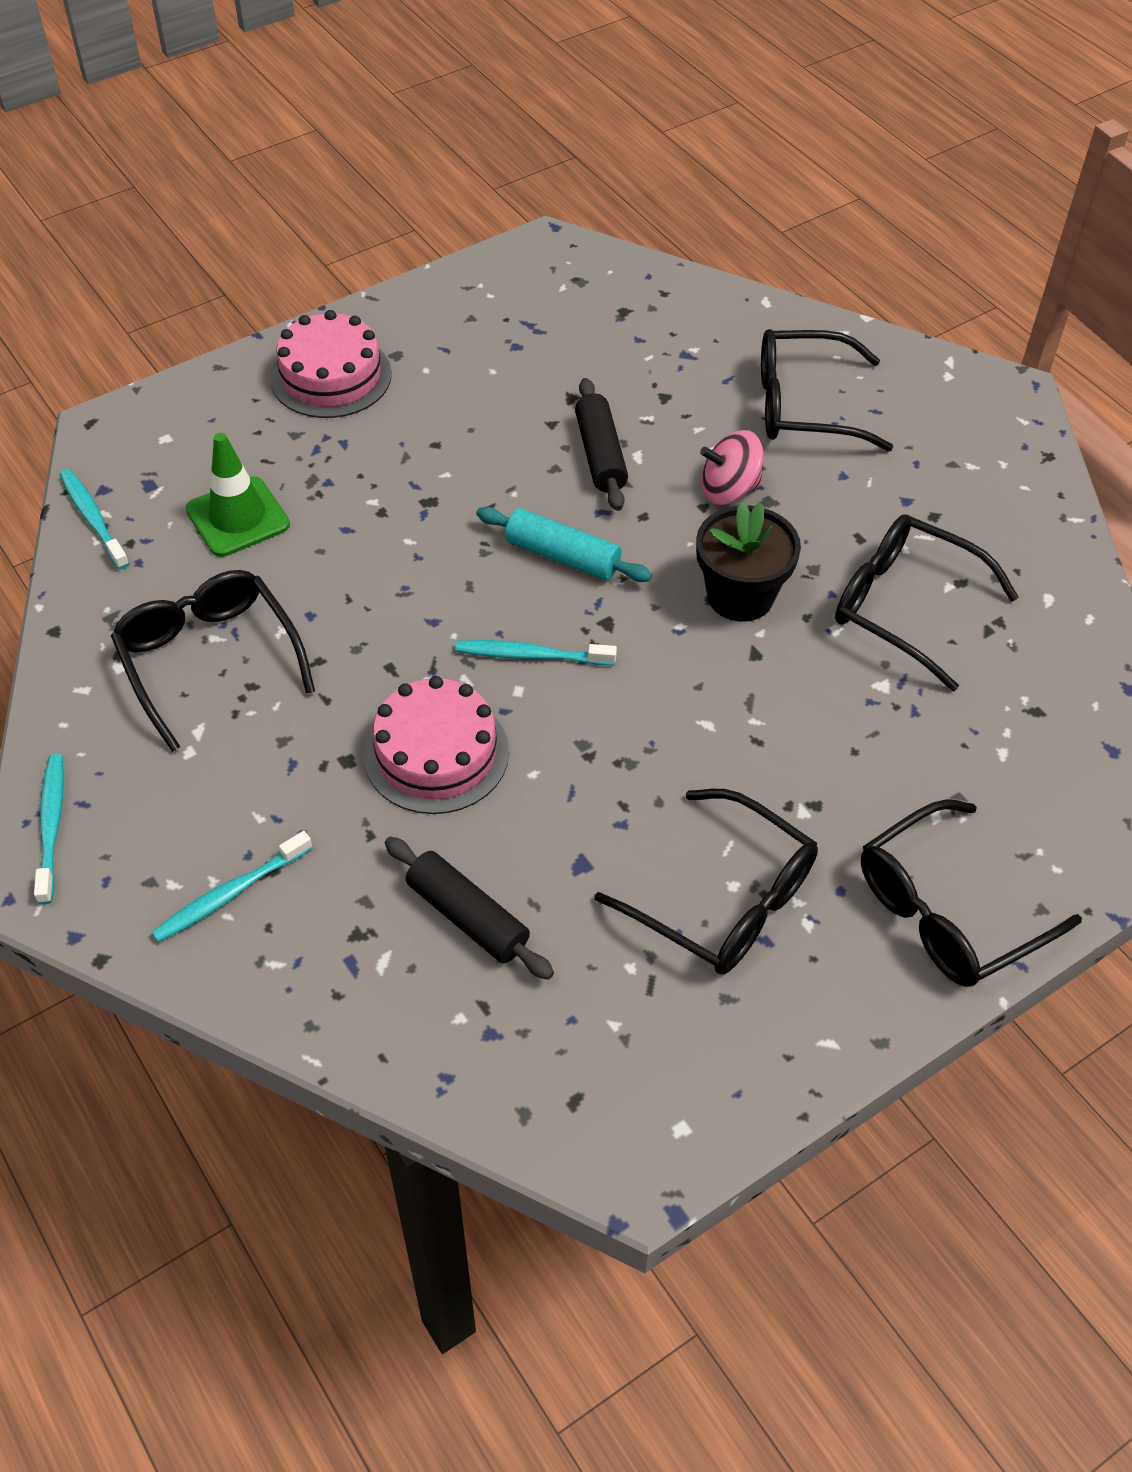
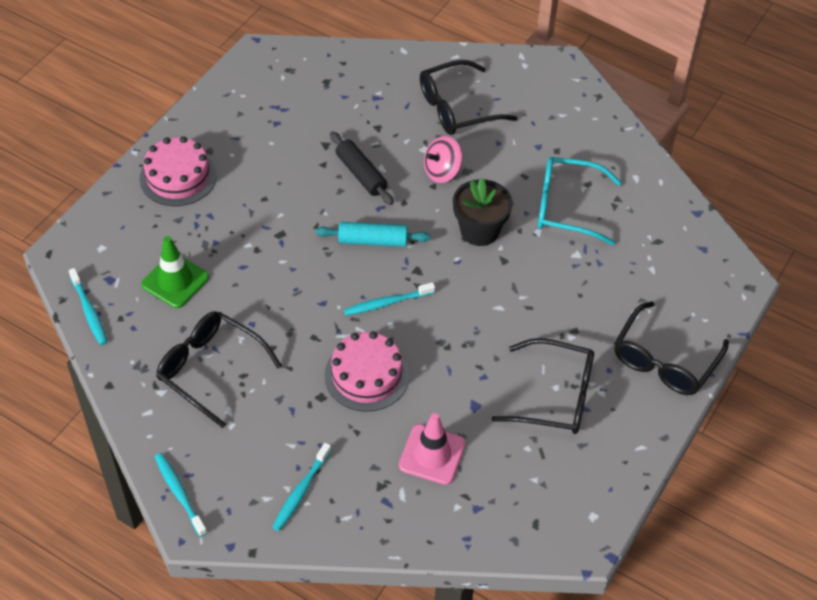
camera: 25 degrees left, 0 degrees up
turquoise toothbrush [60,469,129,570] -> turquoise toothbrush turned 150 degrees counterclockwise [69,268,107,345]
black rolling pin [385,837,554,980] -> pink traffic cone [399,413,466,485]
black glasses [835,515,1019,691] -> turquoise glasses [538,157,622,245]

